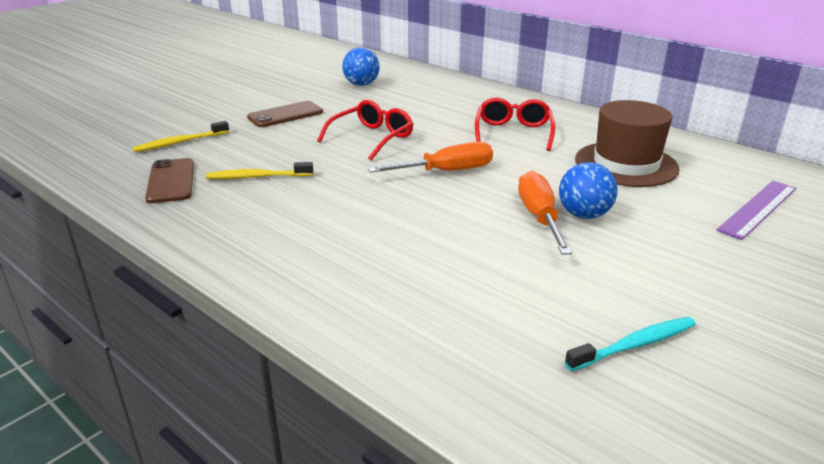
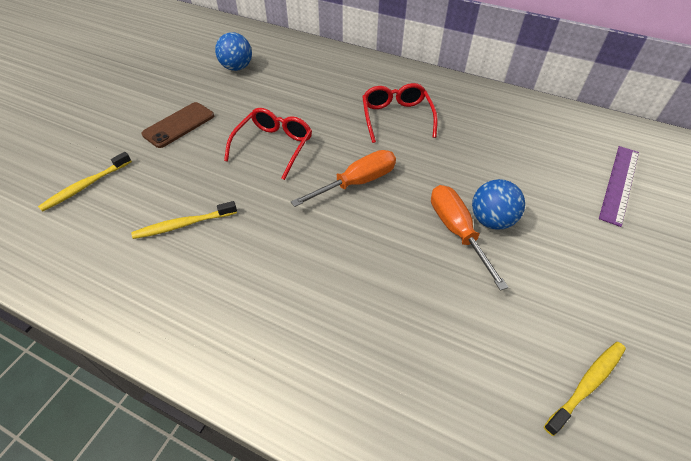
camera: 15 degrees left, 20 degrees up
brown phone [145,158,194,203] -> none
turquoise toothbrush [565,317,696,371] -> yellow toothbrush [544,342,626,436]
brown hat [575,100,680,187] -> none

